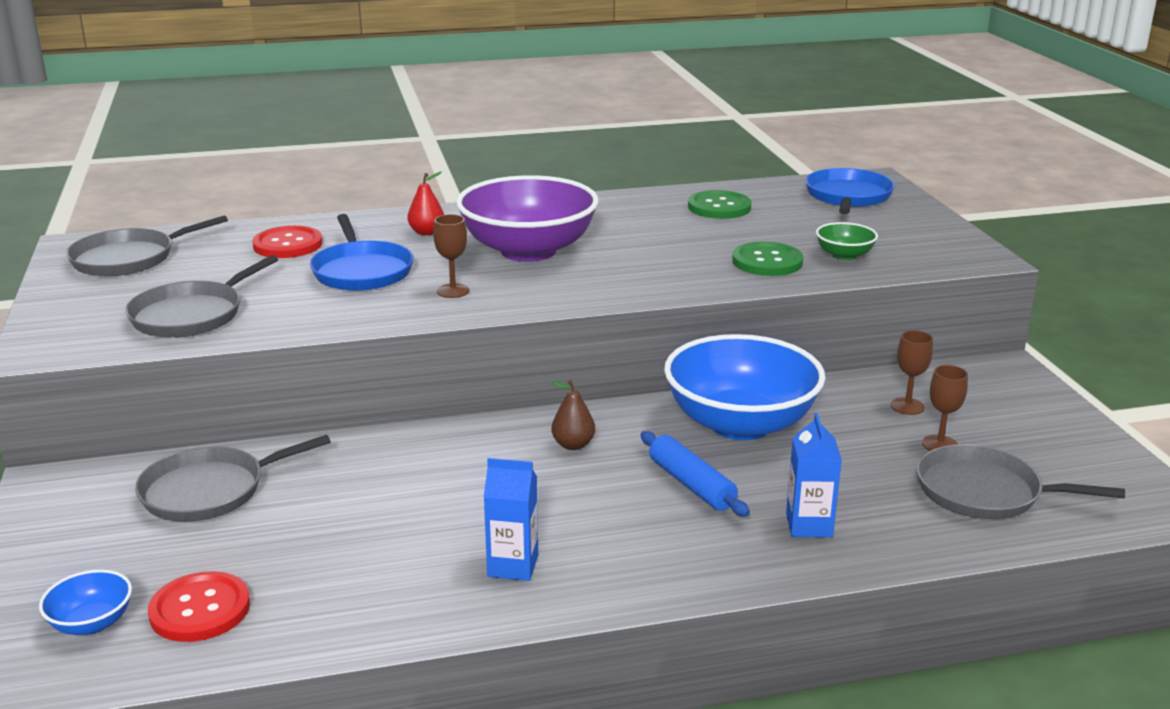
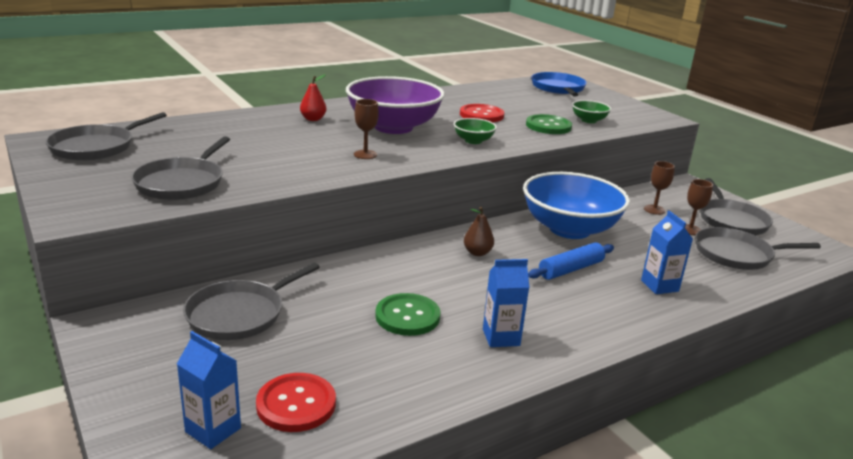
camera: 20 degrees left, 0 degrees up
blue bowl [39,570,132,635] -> blue carton [177,331,241,449]
red button [252,226,323,258] -> red button moved to [460,104,504,122]
blue pan [310,214,414,291] -> none
blue rolling pin [641,431,750,517] -> blue rolling pin turned 75 degrees counterclockwise [528,242,614,280]
green button [688,190,751,219] -> green button moved to [375,293,441,336]
none -> green bowl [454,118,497,144]
none -> grey pan [700,178,773,235]

